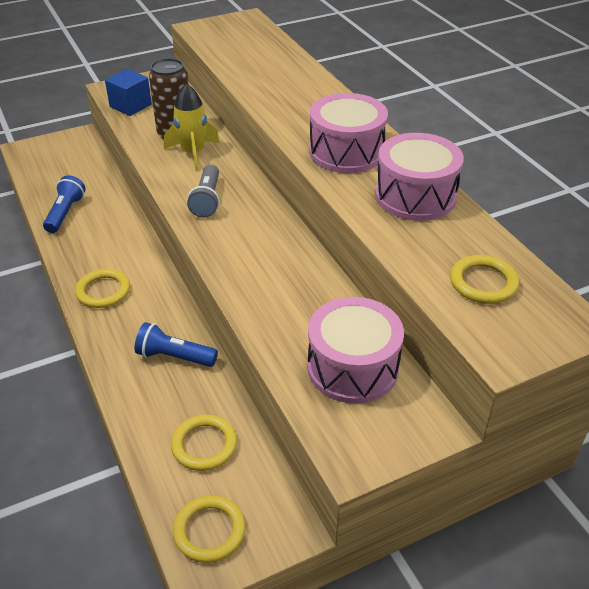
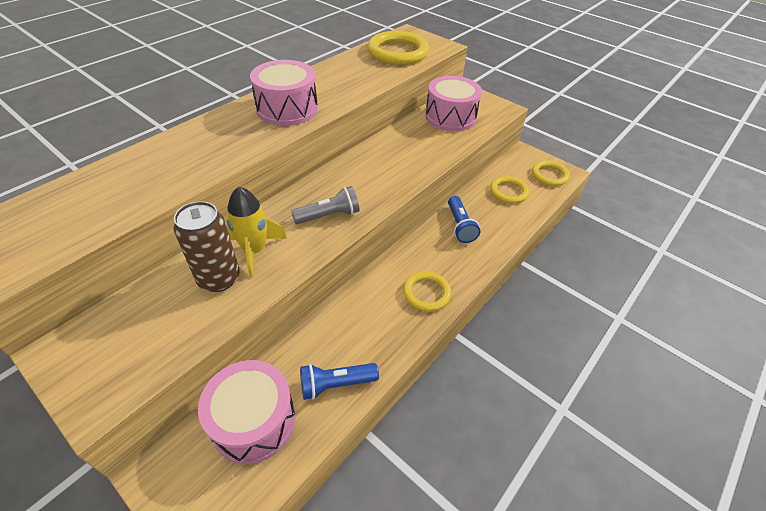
camera: 115 degrees left, 5 degrees up
blue cube [105,69,152,116] -> none
pink drum [375,133,464,221] -> pink drum moved to [198,360,295,464]
yellow ring [450,255,519,304] -> yellow ring [367,31,429,65], size x1.67

